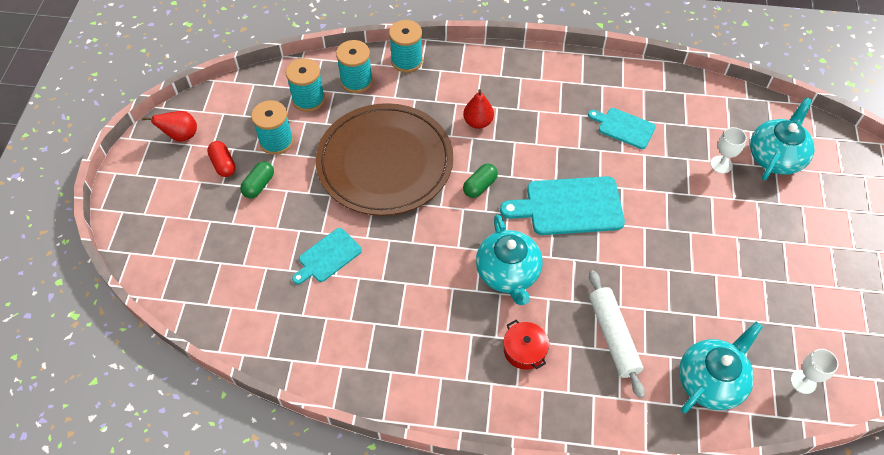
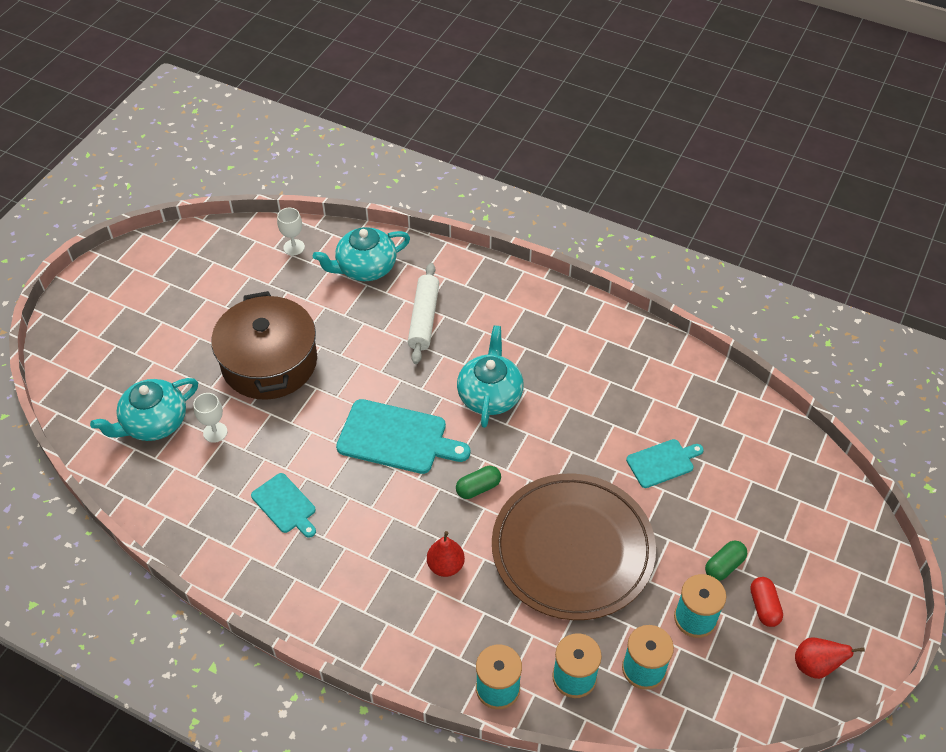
camera: 160 degrees left, 5 degrees down
red pot [503,320,549,370] -> none
none -> brown pot [211,291,317,400]

